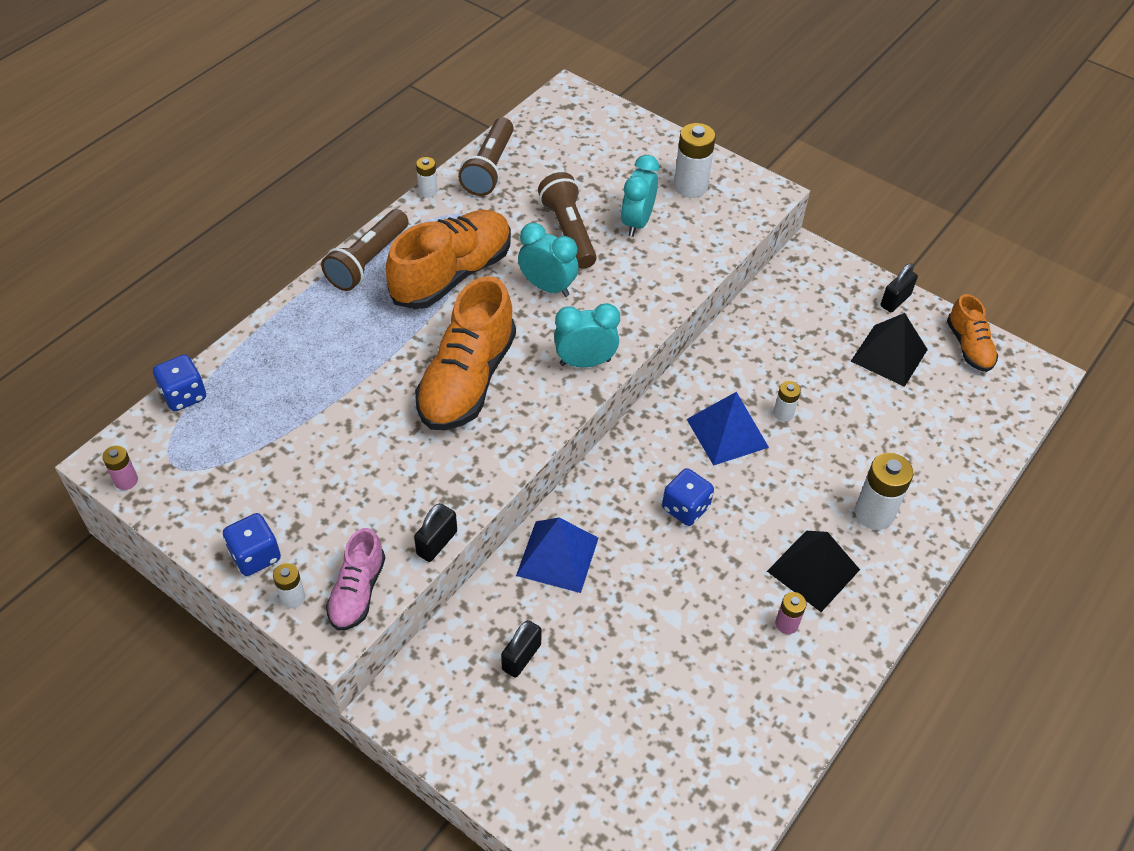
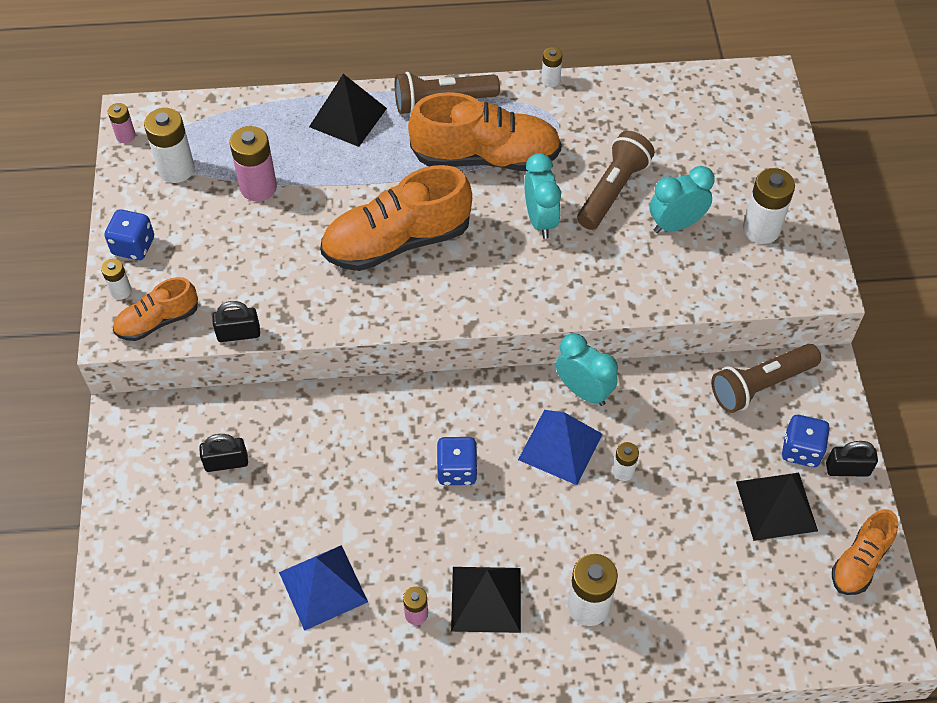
camera: 50 degrees right, 5 degrees up
blue dice [153,354,206,411] -> blue dice moved to [782,415,830,467]
pink shoe [326,528,385,631] -> orange shoe [113,277,198,341]
brown flashlight [458,117,514,196] -> brown flashlight moved to [711,344,821,413]
blue pyramid [516,517,598,593] -> blue pyramid moved to [279,545,368,631]
turquoise clock [554,303,620,367] -> turquoise clock moved to [556,333,618,406]
none -> white battery [144,108,195,183]
none -> pink battery [230,126,277,202]
none -> black pyramid [309,74,387,147]

